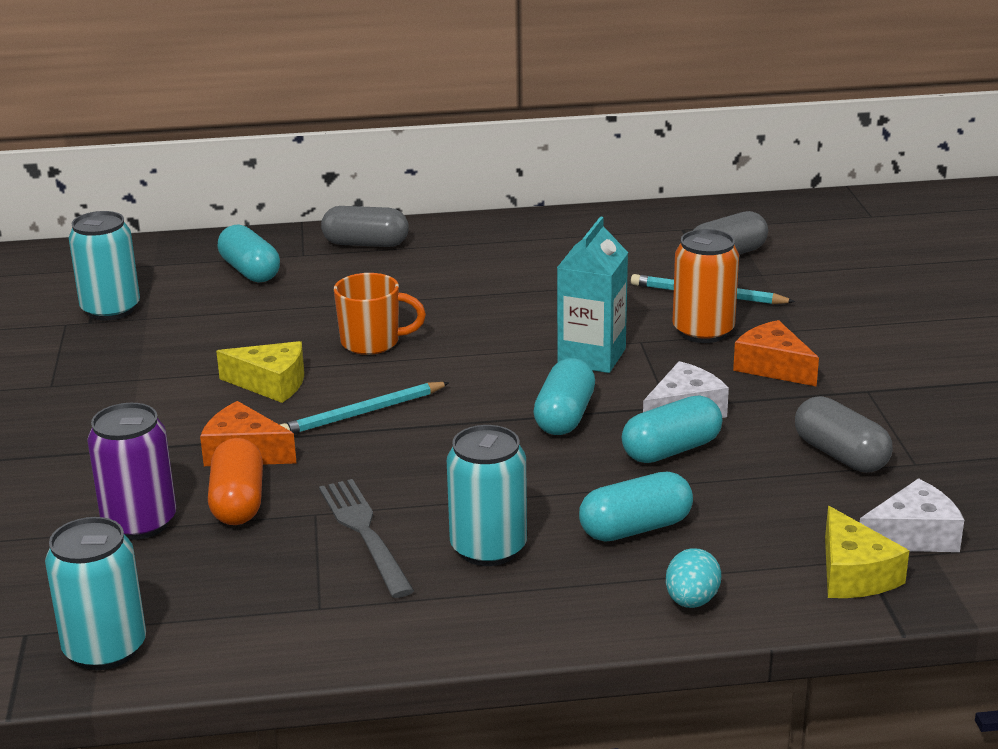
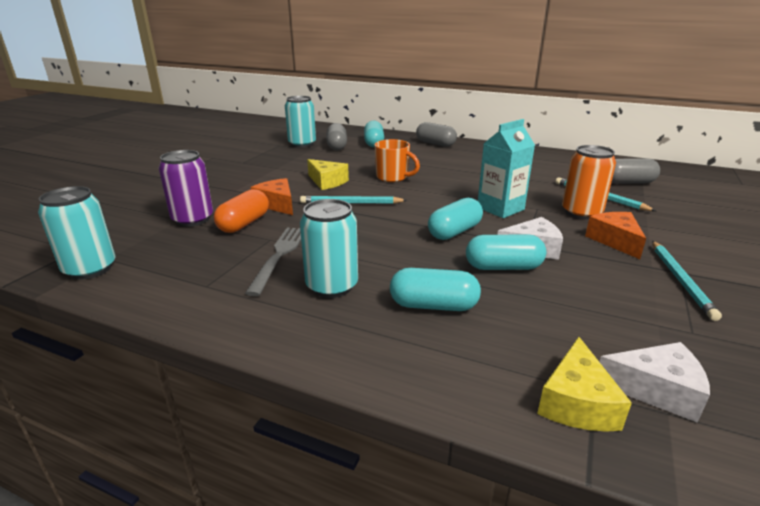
camera: 30 degrees right, 0 degrees up
turquoise egg [666,548,721,608] -> none
grey capsule [795,396,893,472] -> grey capsule moved to [327,123,347,150]
none -> turquoise pencil [652,241,722,321]

